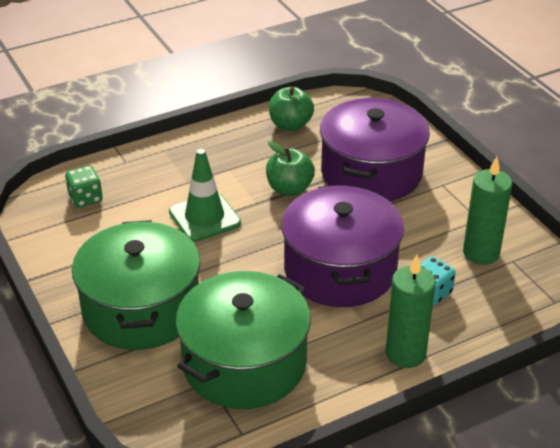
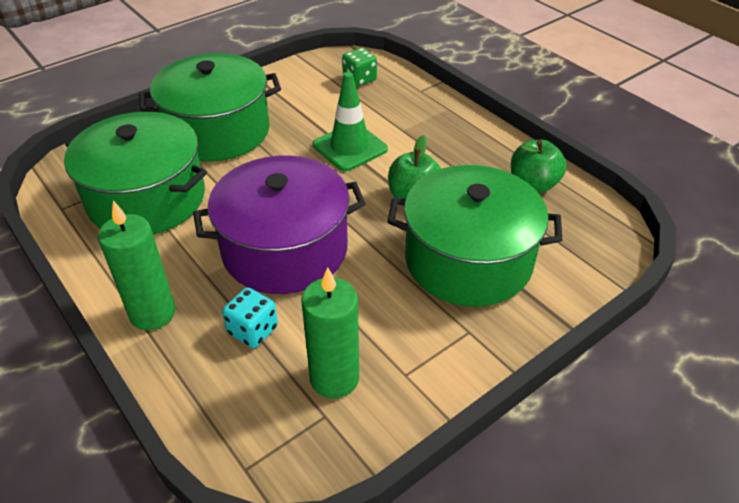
camera: 80 degrees right, 5 degrees up
purple pot [320,98,430,201] -> green pot [387,165,562,307]

